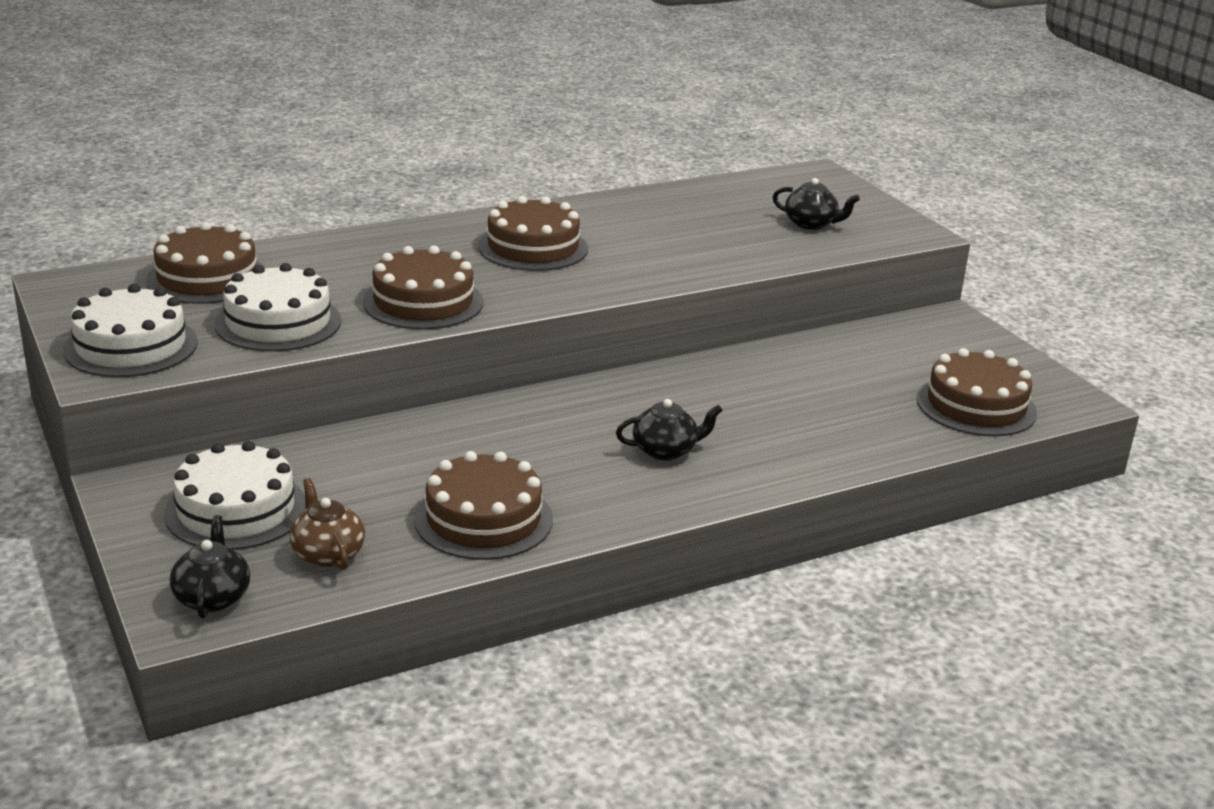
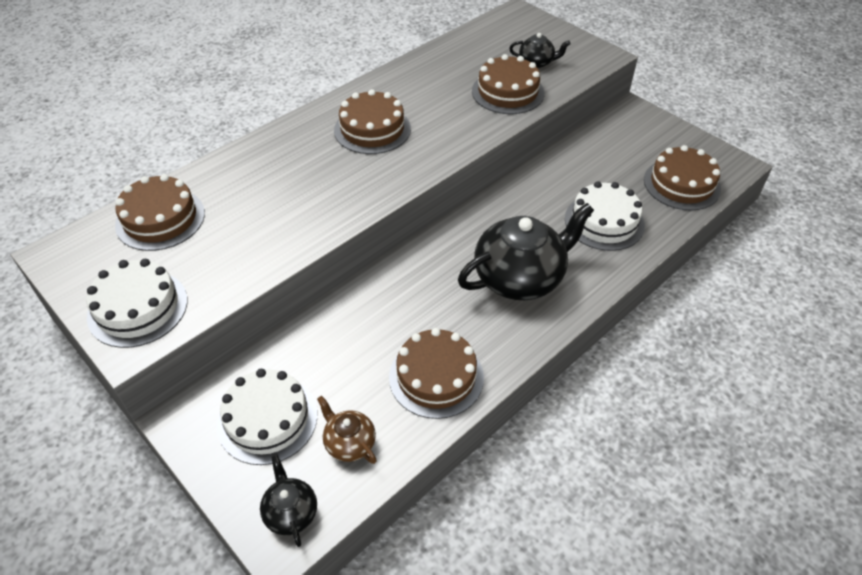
camera: 15 degrees left, 20 degrees up
white cake [214,263,341,352] -> white cake moved to [565,181,645,251]
brown cake [363,245,484,330] -> brown cake moved to [472,54,545,114]
black teapot [616,399,723,461] -> black teapot [458,203,594,300], size x2.09

